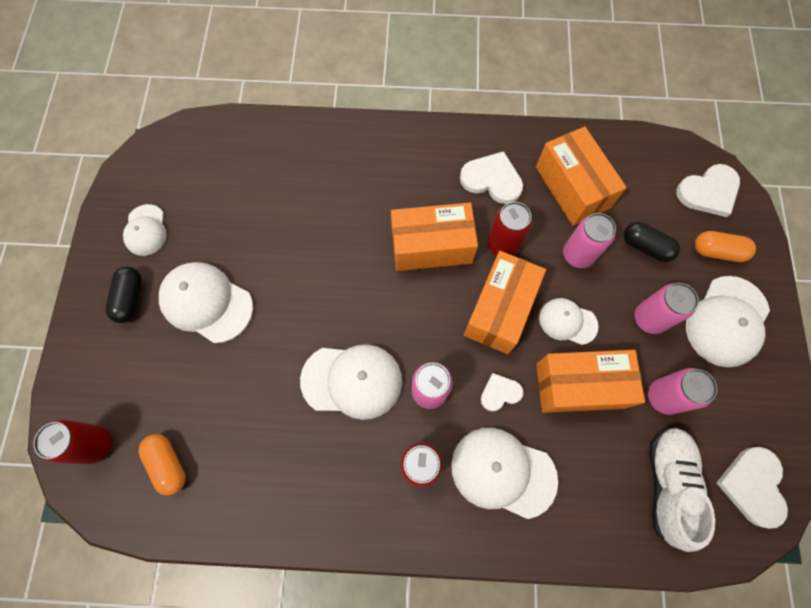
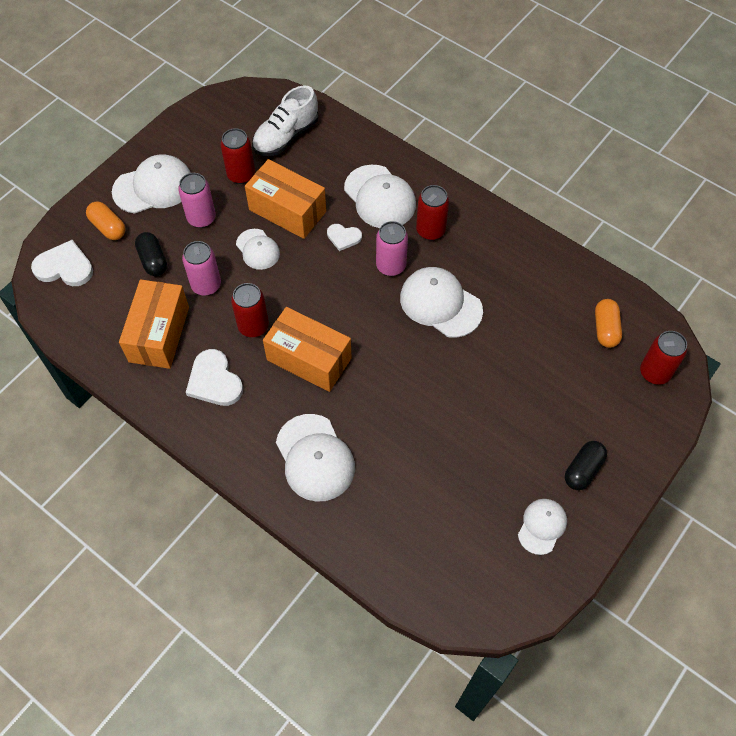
camera: 145 degrees left, 10 degrees down
white cap [159,262,253,343] -> white cap moved to [276,414,355,502]
orange box [464,251,546,354] -> none
pink can [648,368,717,415] -> red can [221,128,255,184]
white heart [716,447,788,529] -> none

